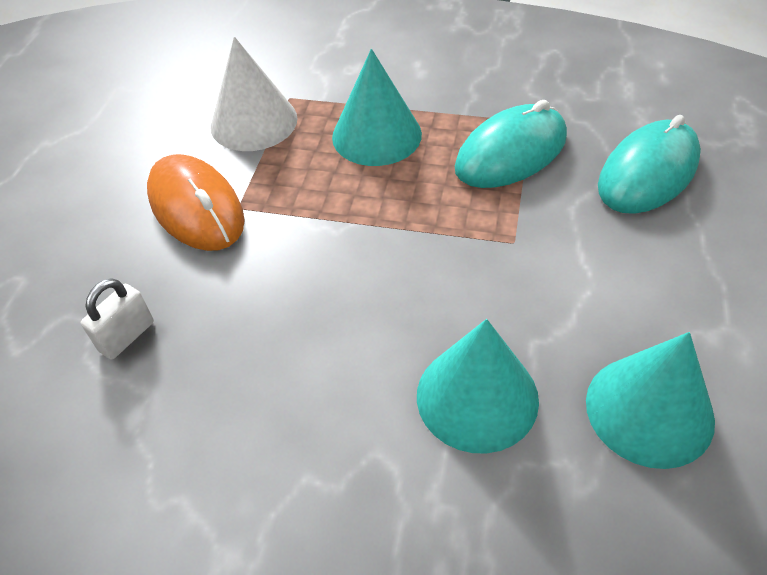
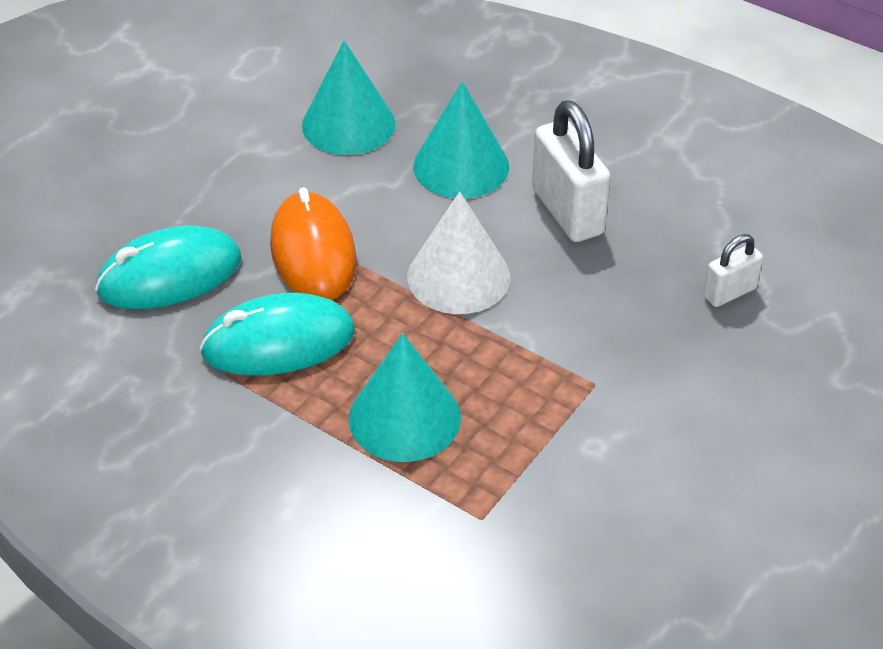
camera: 160 degrees left, 5 degrees down
orange mouse [147,154,245,251] -> orange mouse moved to [270,187,357,300]
white cone [210,37,298,151] -> white cone moved to [407,192,510,314]
none -> white padlock [532,100,611,242]

